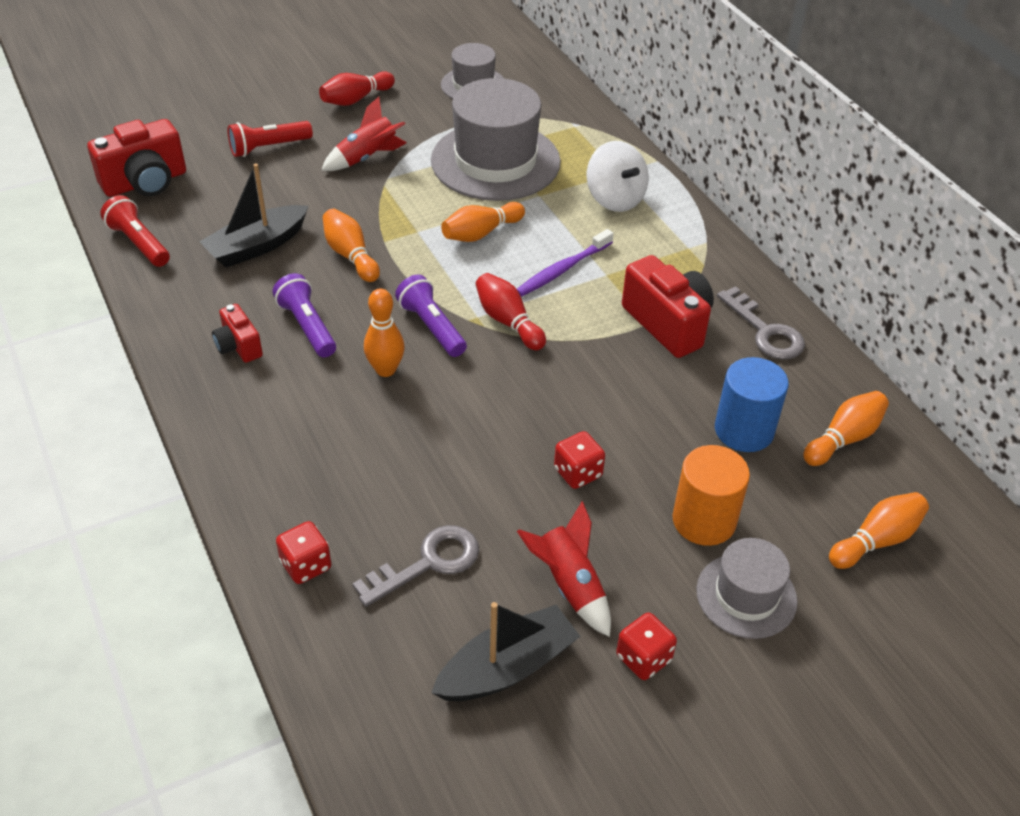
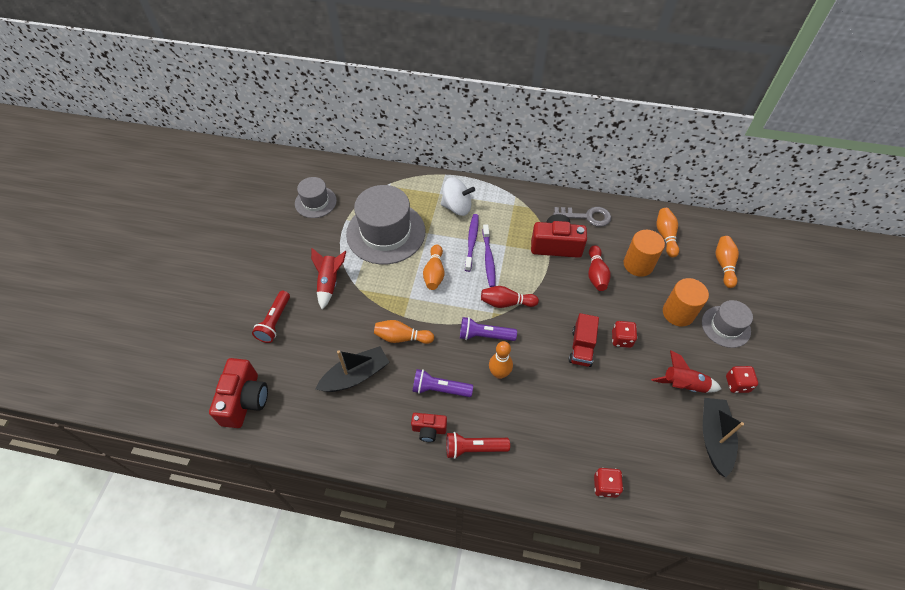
camera: 50 degrees left, 10 degrees up
red flashlight [100,195,170,267] -> red flashlight moved to [446,432,510,459]
black boat [199,163,308,267] -> black boat turned 120 degrees counterclockwise [316,346,389,392]
red bowling pin [319,71,395,106] -> red bowling pin moved to [588,245,611,291]
grey key [352,525,479,607] -> none
blue cylinder [715,357,789,452] -> orange cylinder [624,230,665,277]
none -> purple toothbrush [465,214,479,272]
none -> red truck [569,313,599,367]

